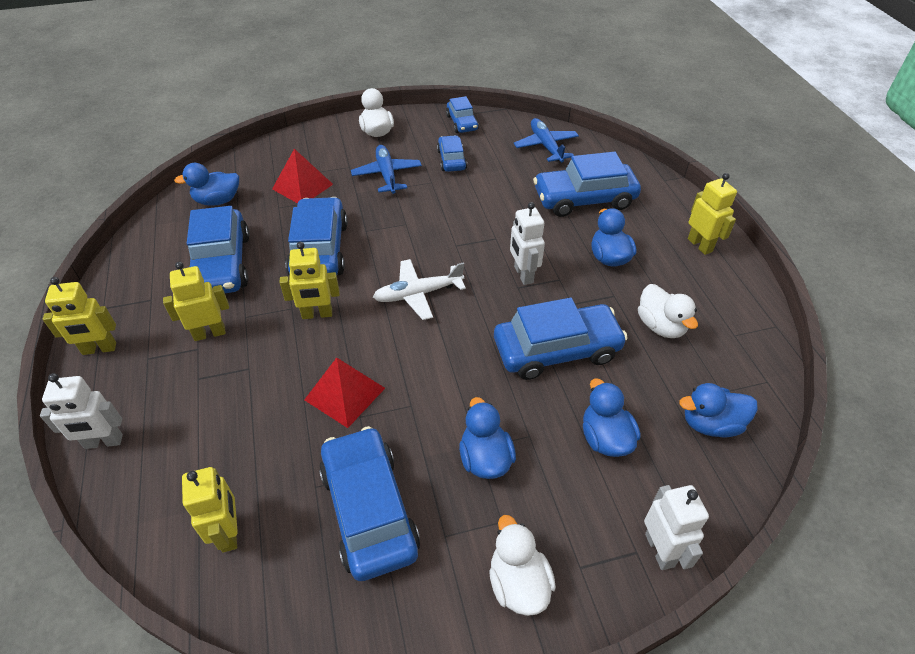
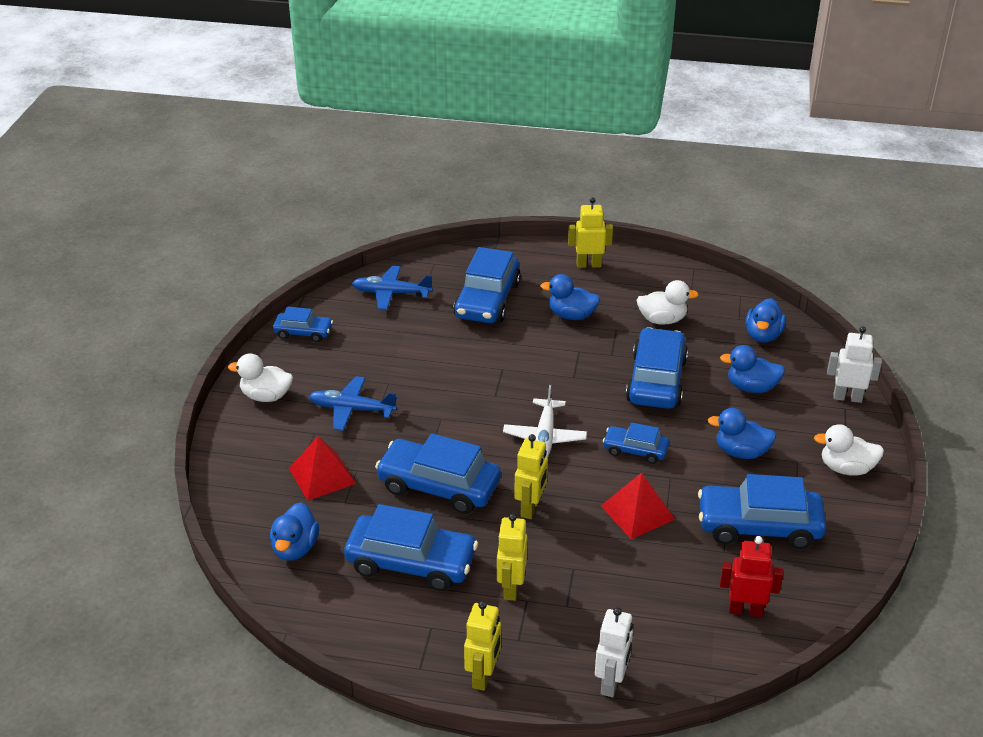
camera: 65 degrees left, 10 degrees down
yellow robot [182,467,238,553] -> red robot [720,536,783,617]
blue car [437,135,467,172] -> blue car moved to [603,422,669,464]
white robot [510,202,545,285] -> none

